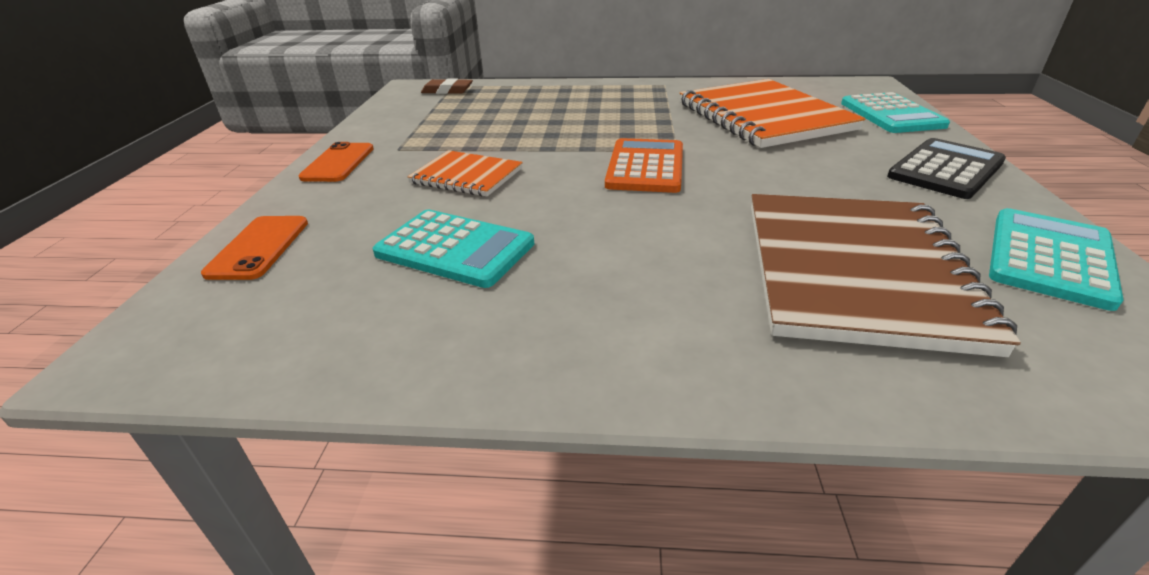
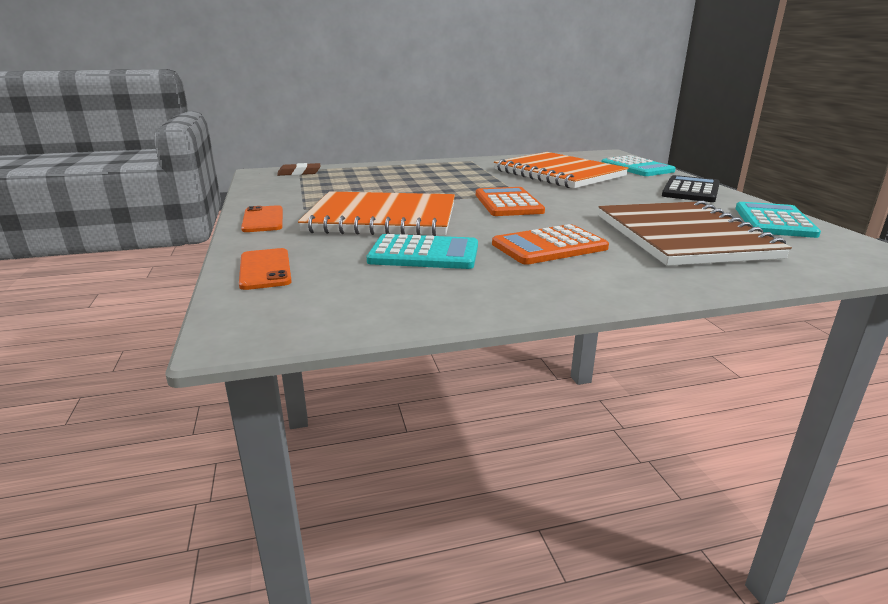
camera: 20 degrees left, 10 degrees down
orange notebook [407,150,523,197] -> orange notebook [298,191,455,236], size x1.94
none -> orange calculator [492,224,609,265]

